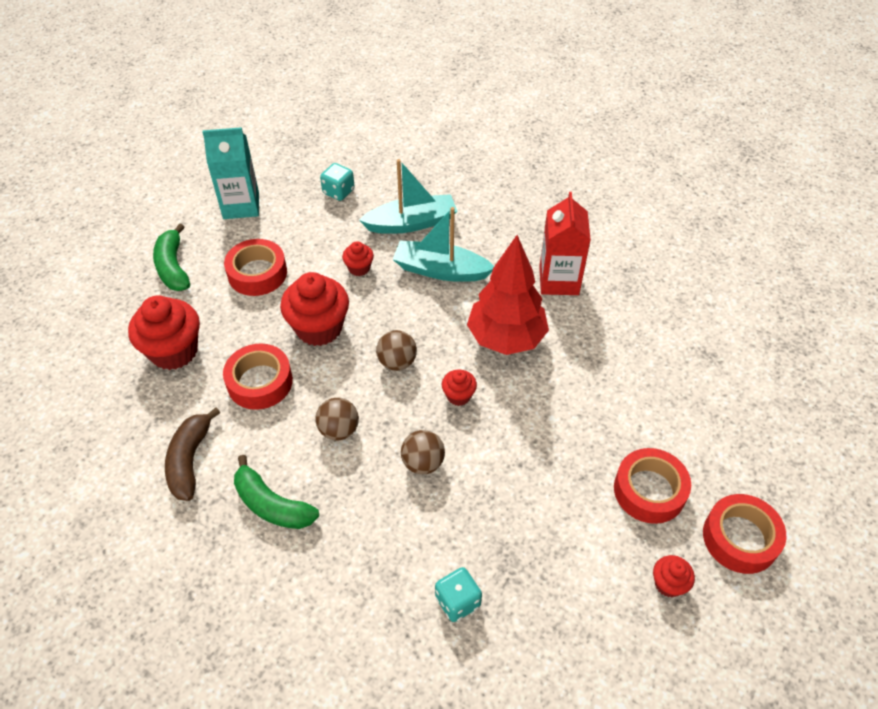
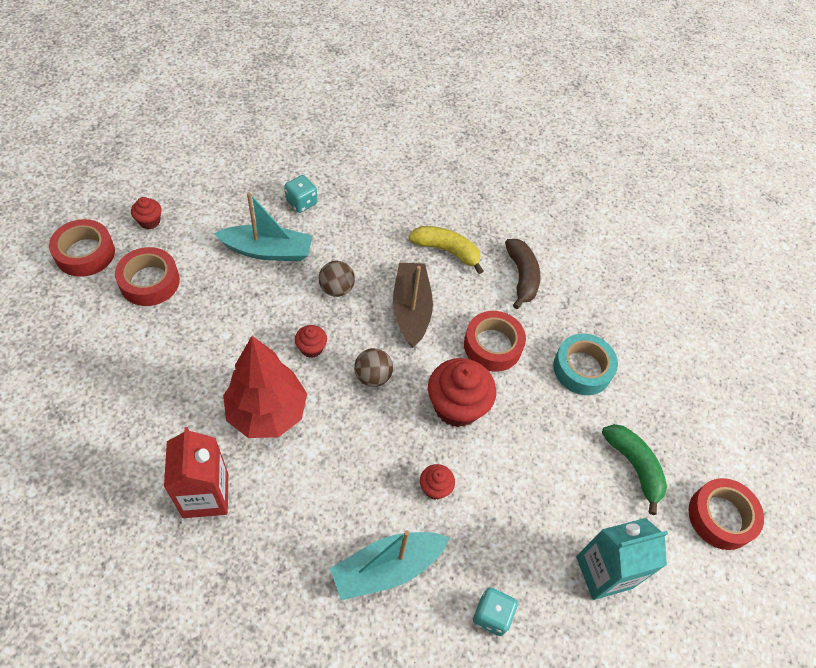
camera: 165 degrees right, 5 degrees up
red cupcake [128,295,200,370] -> turquoise tape [553,333,618,395]
red tape [224,239,287,296] -> red tape moved to [689,478,764,550]
green banana [234,455,319,529] -> yellow banana [409,226,483,274]
brown ball [315,398,359,440] -> brown boat [393,263,433,348]
turquoise boat [393,207,494,282] -> turquoise boat moved to [213,192,312,261]

